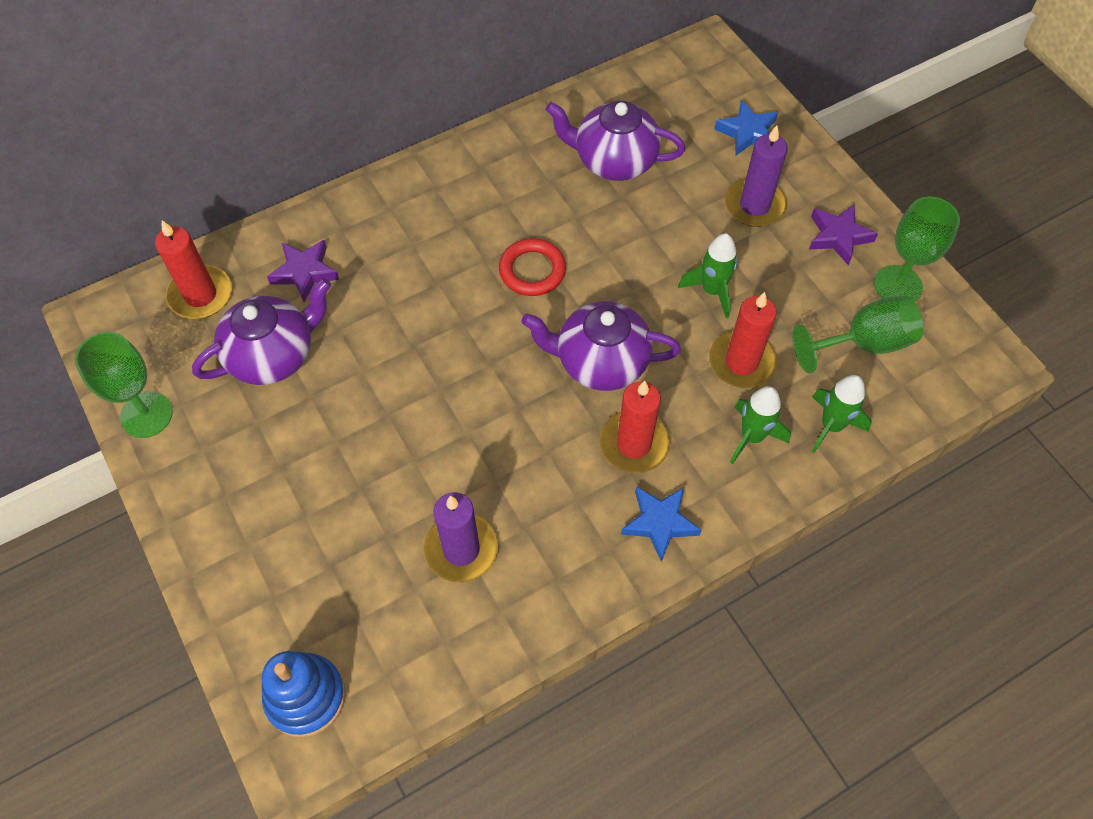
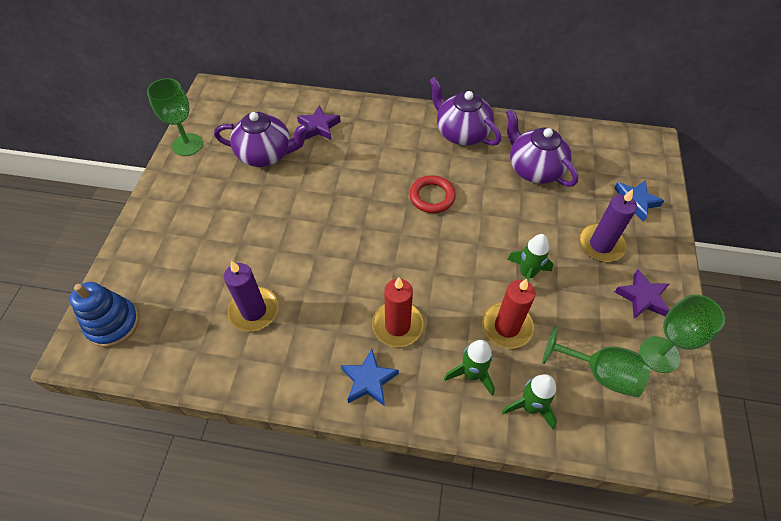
camera: 40 degrees right, 5 degrees down
red candle [155,220,232,319] -> none
purple teapot [521,301,681,391] -> purple teapot moved to [429,77,501,146]

